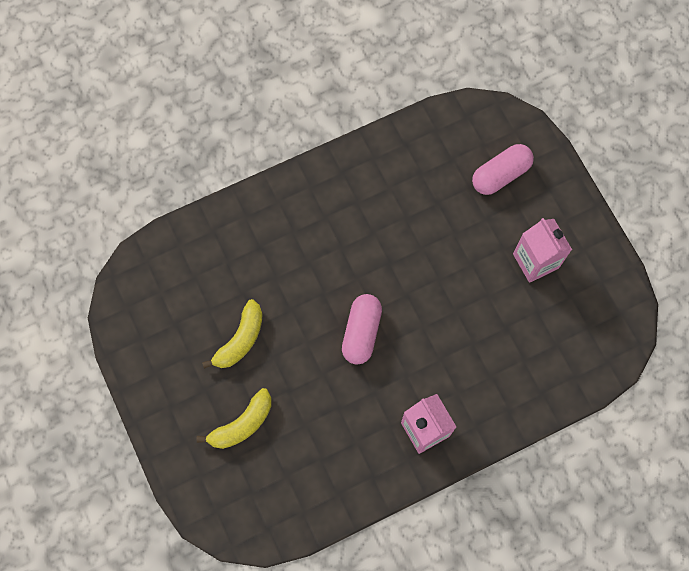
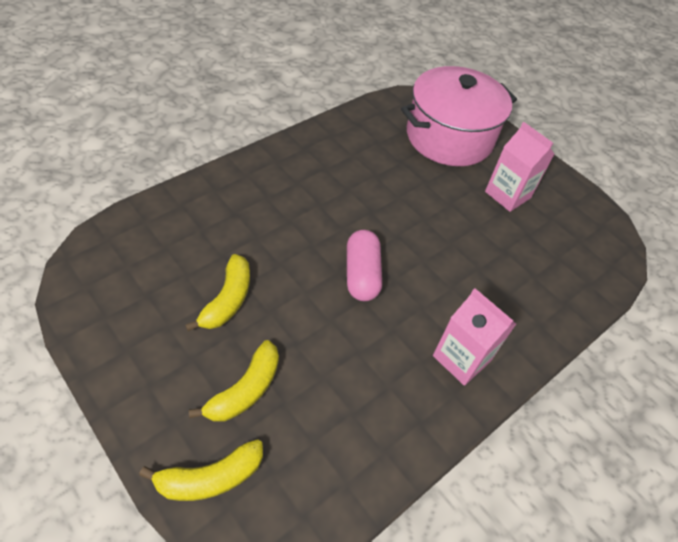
camera: 20 degrees left, 20 degrees down
pink capsule [472,144,534,195] -> pink pot [401,66,517,166]
none -> yellow banana [139,439,263,501]

